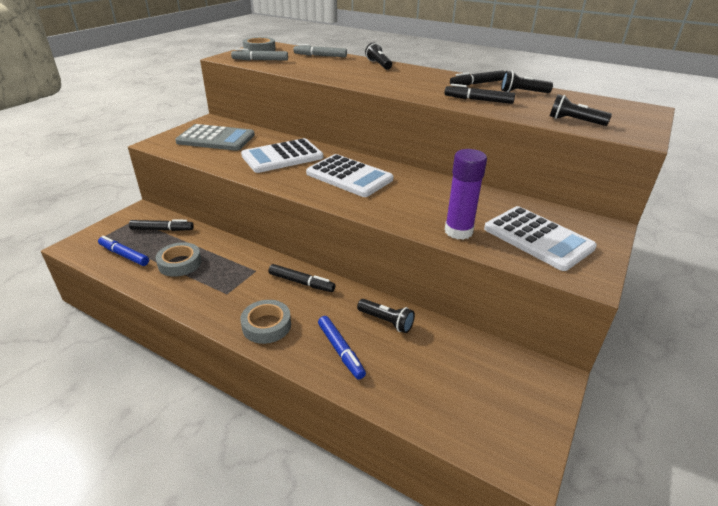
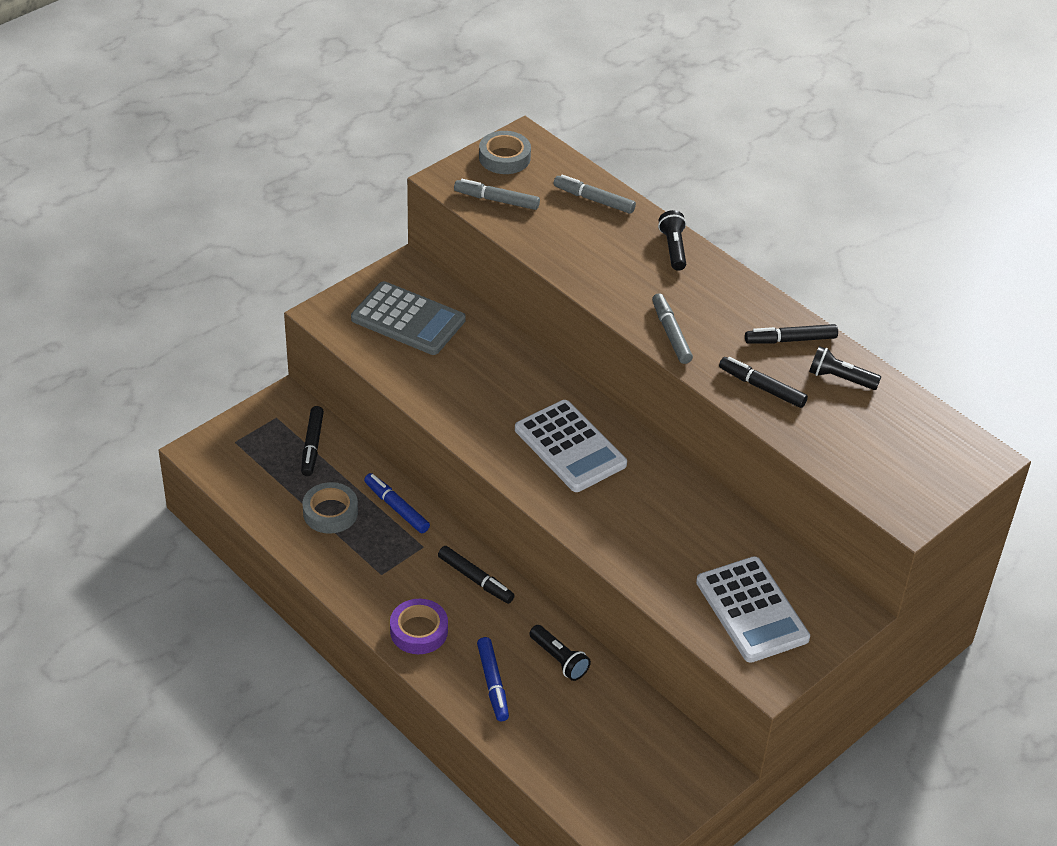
camera: 15 degrees right, 10 degrees up
blue marker [98,236,149,266] -> blue marker moved to [364,473,430,533]
black marker [129,219,194,231] -> black marker turned 75 degrees clockwise [301,406,324,476]
grey tape [240,300,291,344] -> purple tape [390,599,448,654]
white calculator [241,138,323,173] -> none
purple glue stick [445,149,487,240] -> none
black flashlight [550,94,612,126] -> none
none -> grey marker [652,293,693,364]

